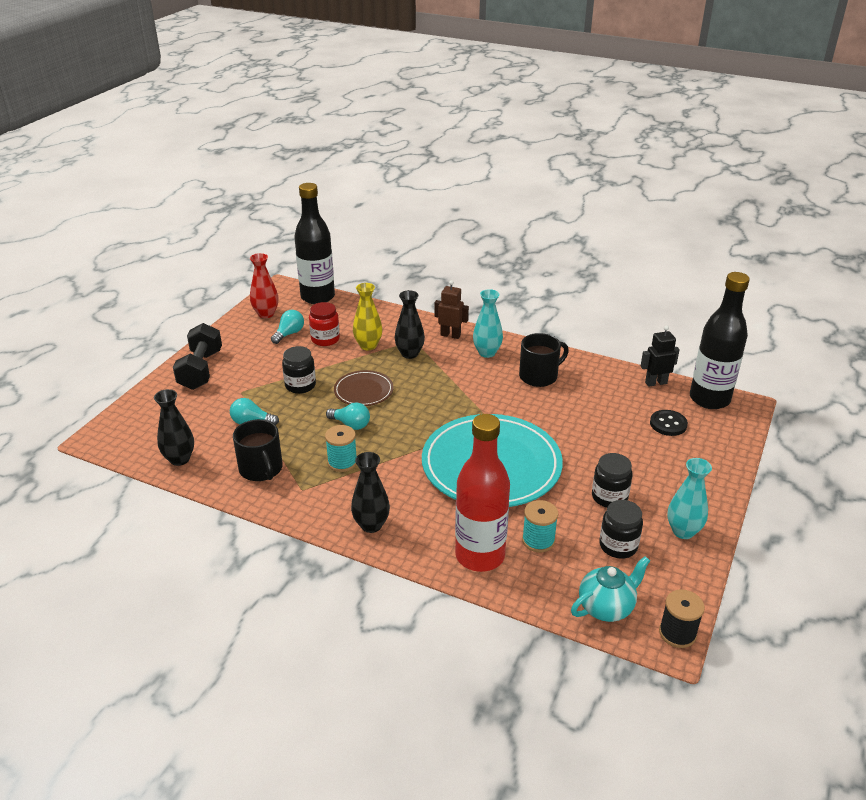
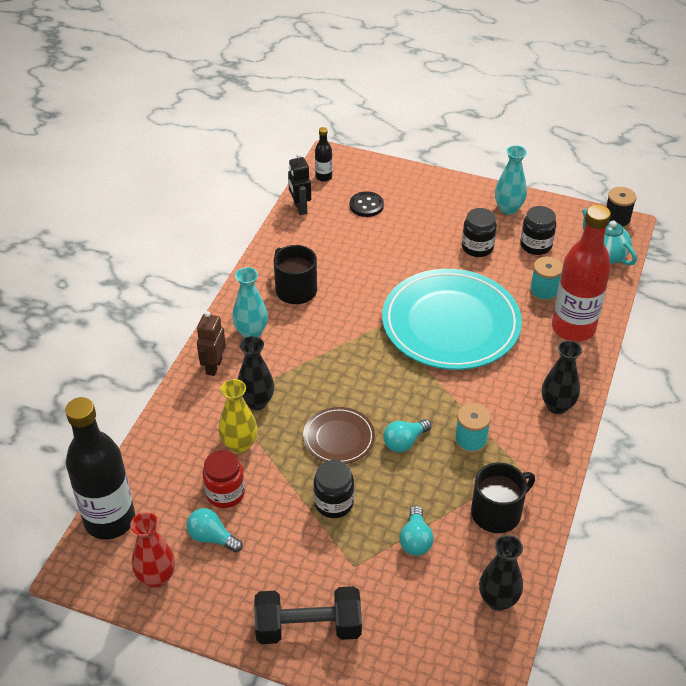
camera: 95 degrees left, 10 degrees up
turquoise light bulb [326,403,370,430] -> turquoise light bulb turned 150 degrees counterclockwise [383,419,431,452]
black bottle [690,272,750,409] -> black bottle [315,127,332,182], size x0.44

